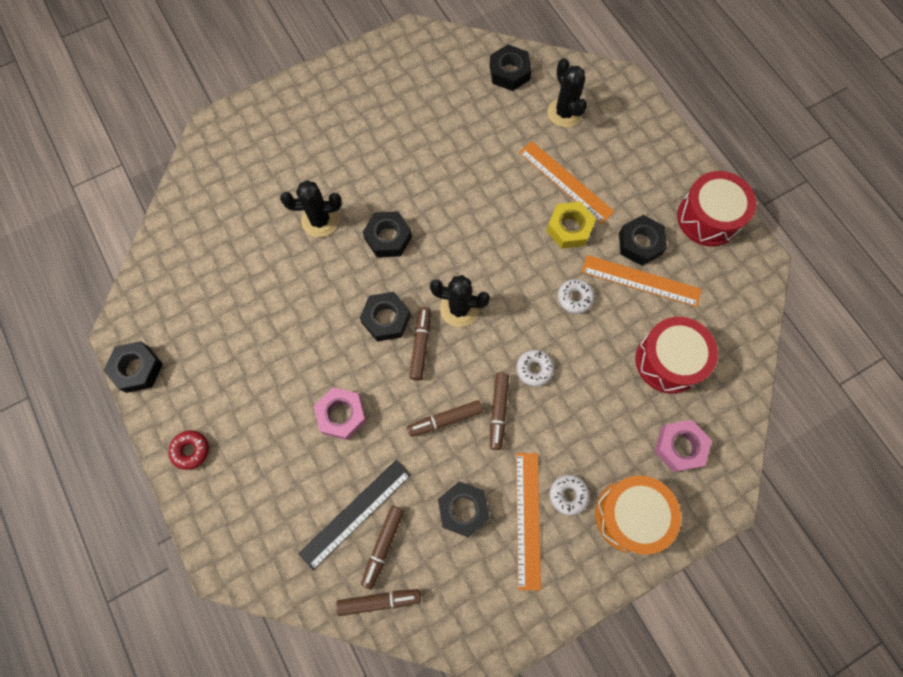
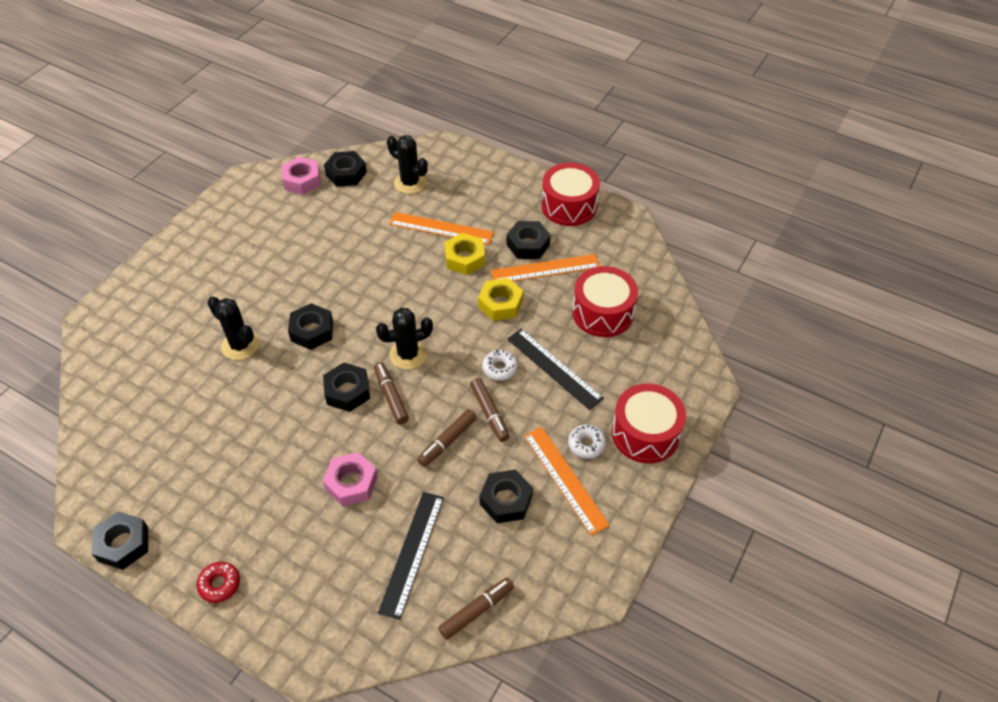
camera: 30 degrees left, 20 degrees down
black cactus [280,180,342,237] -> black cactus turned 75 degrees clockwise [207,296,259,360]
brown marker [361,506,404,590] -> none
white donut [558,279,594,314] -> yellow nut [478,278,523,321]
orange drum [595,475,681,555] -> red drum [612,384,686,463]
pink nut [654,420,712,472] -> pink nut moved to [282,157,321,195]
none -> black ruler [507,329,604,410]

